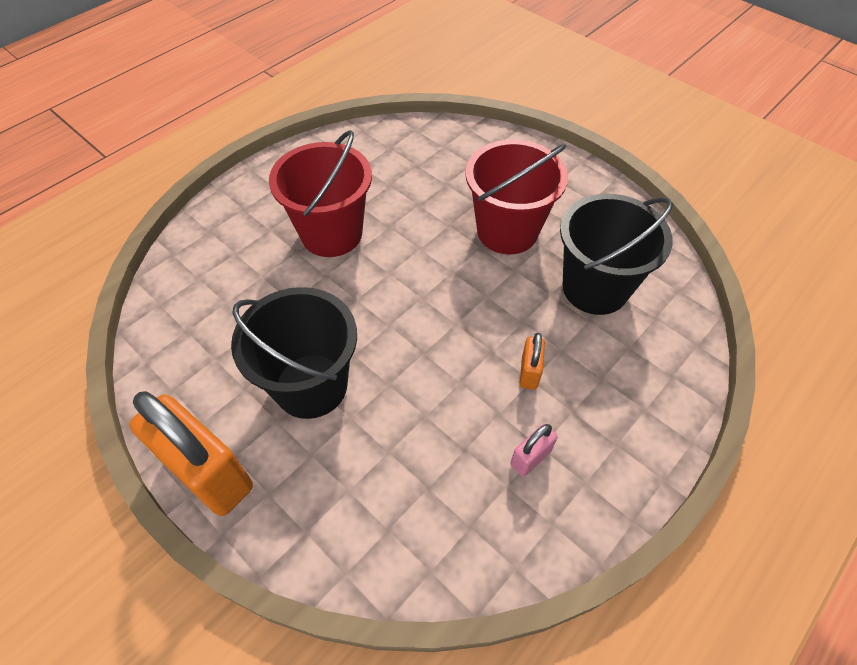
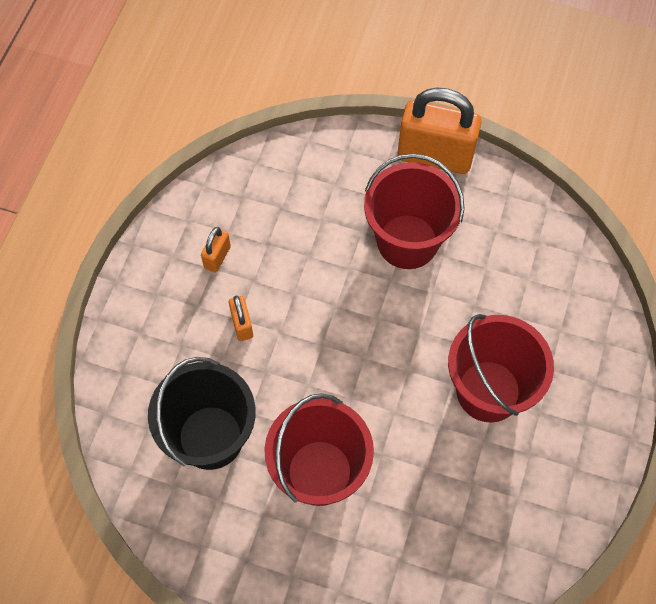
camera: 155 degrees right, 10 degrees up
black bucket [231,287,357,419] -> red bucket [364,153,465,269]
pink padlock [510,424,558,477] -> orange padlock [201,227,231,273]

